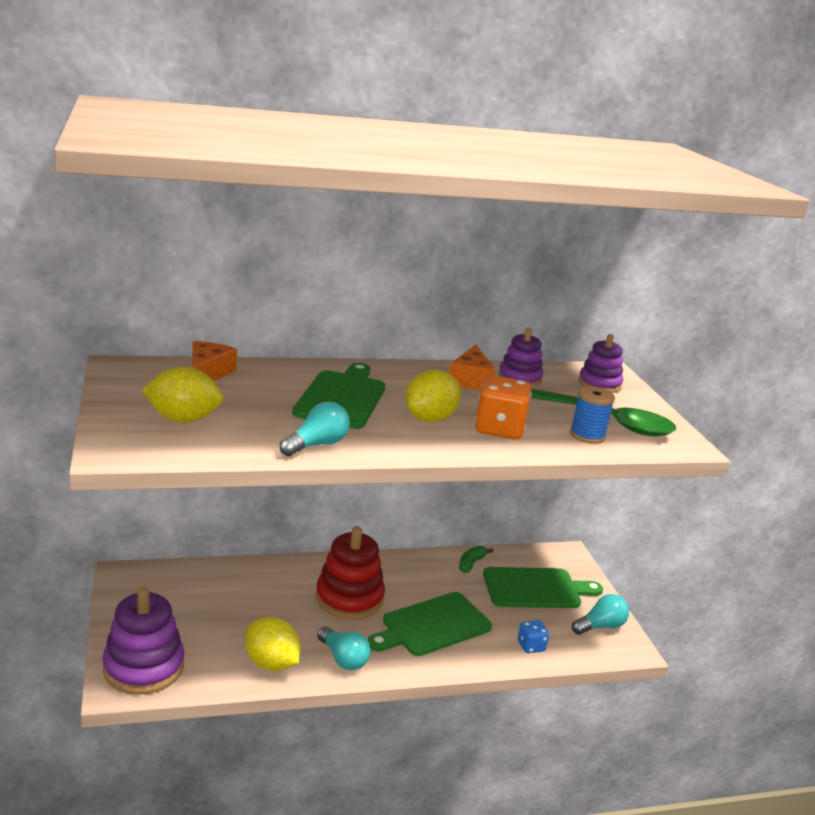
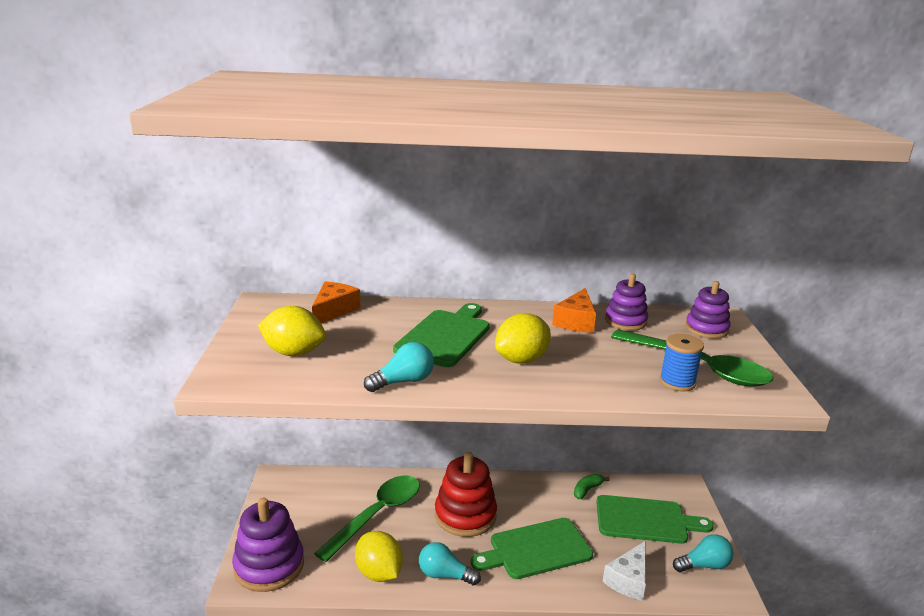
camera: 15 degrees right, 0 degrees up
turquoise light bulb [317,626,371,671] -> turquoise light bulb turned 135 degrees clockwise [419,542,481,586]
orange dice [475,375,532,440] -> none
blue dice [518,620,549,653] -> white cheese [602,541,646,601]
none -> green spoon [314,475,420,562]

